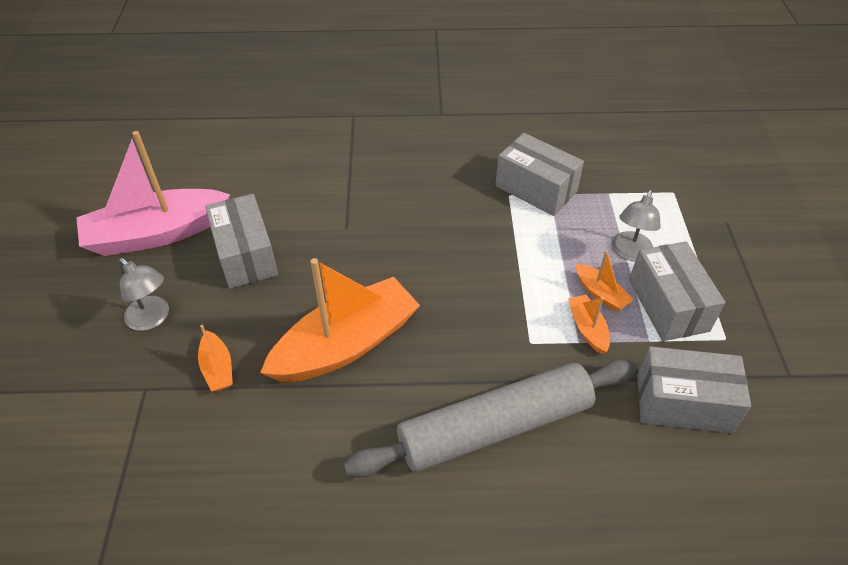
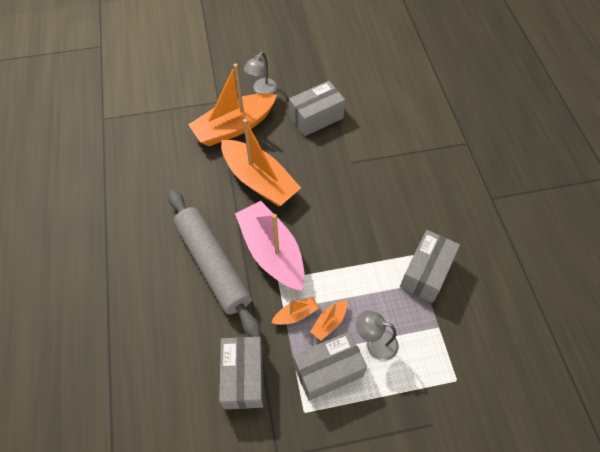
camera: 80 degrees right, 10 degrees up
pink boat [76,131,230,256] -> pink boat moved to [235,201,305,291]
orange boat [198,325,233,392] -> orange boat [188,64,277,146], size x2.30

